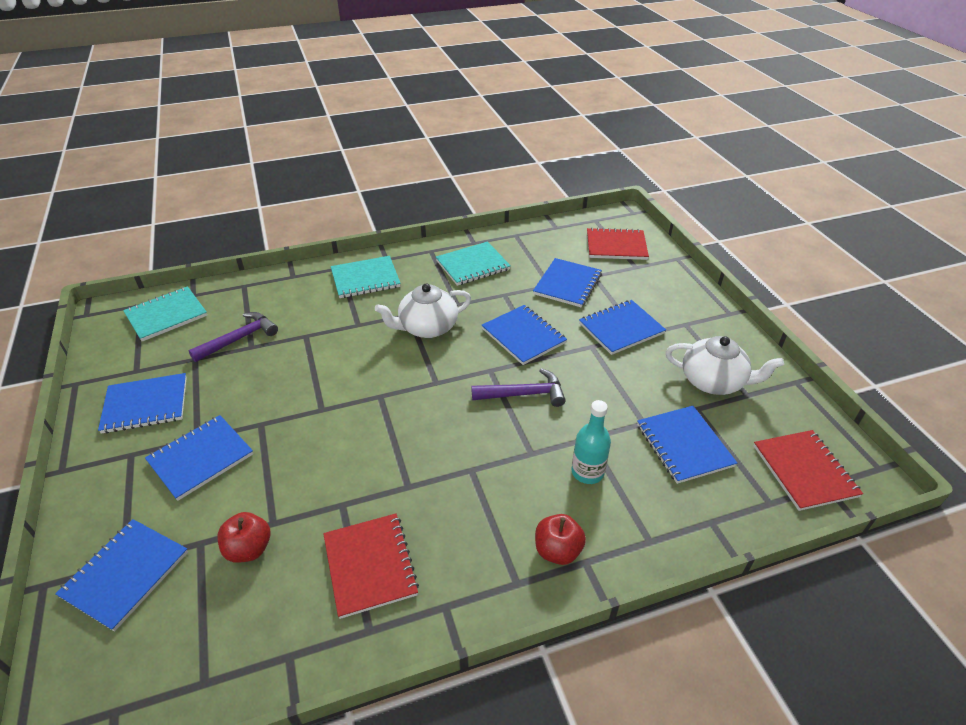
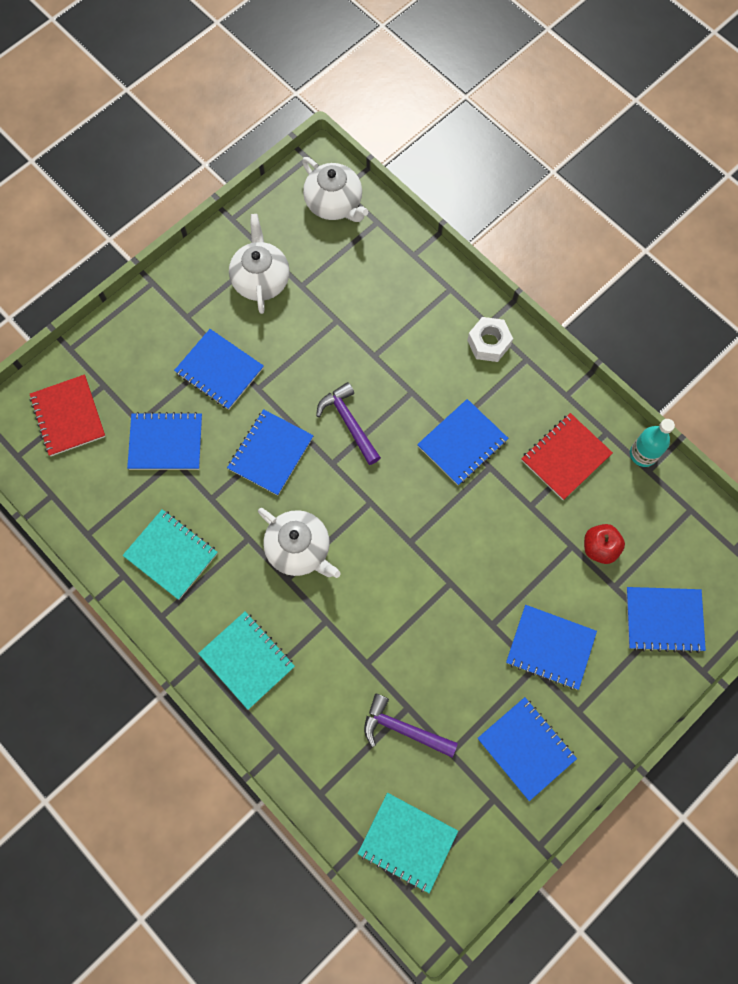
camera: 115 degrees left, 30 degrees up
red apple [535,514,586,565] -> white nut [467,317,513,362]
turquoise bottle [572,400,611,484] -> turquoise bottle moved to [630,419,675,467]
blue notebook [637,406,737,484] -> blue notebook moved to [417,399,508,485]
red notebook [754,430,863,511] -> white teapot [302,157,369,222]

